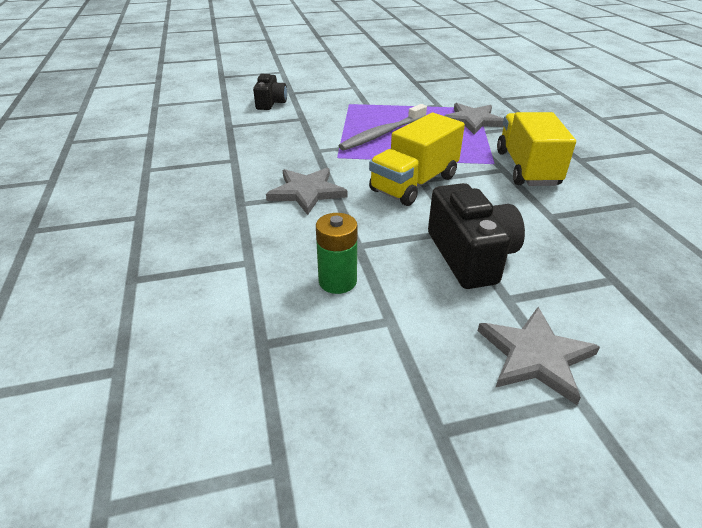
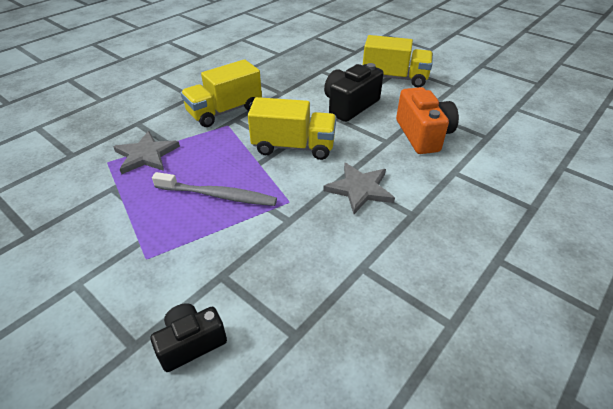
camera: 125 degrees left, 5 degrees up
green battery [316,213,357,294] -> orange camera [396,87,459,154]
grey star [478,307,600,405] -> yellow truck [363,35,433,87]

